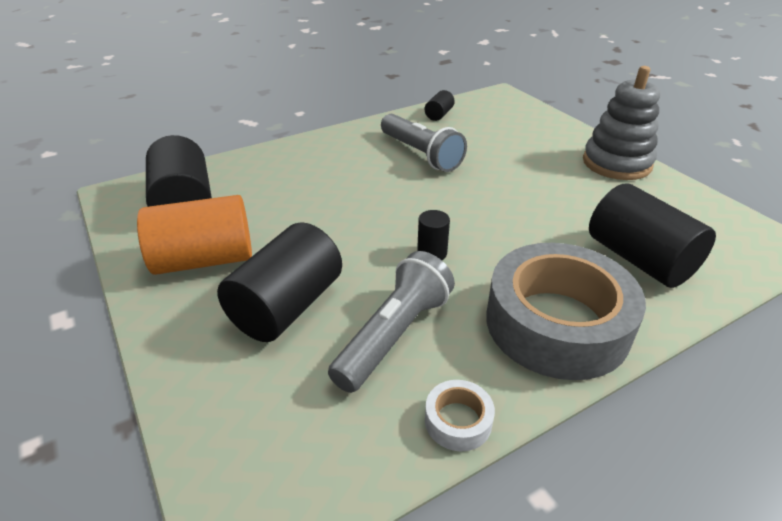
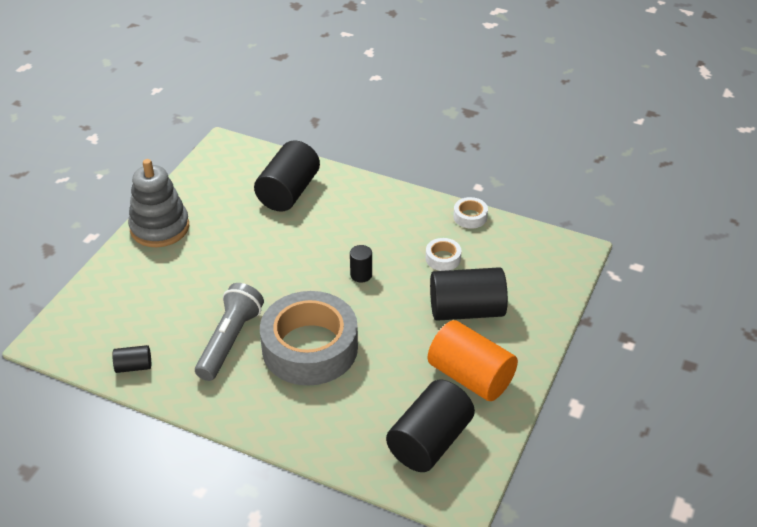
camera: 125 degrees left, 5 degrees up
grey flashlight [328,251,455,393] -> white tape [426,238,462,271]
grey tape [486,243,646,380] -> grey tape moved to [260,291,358,386]

